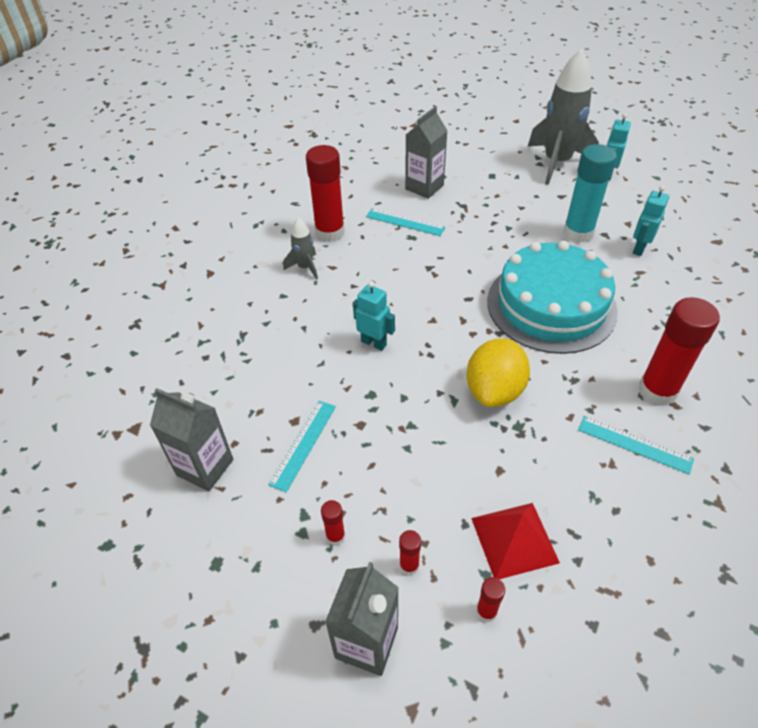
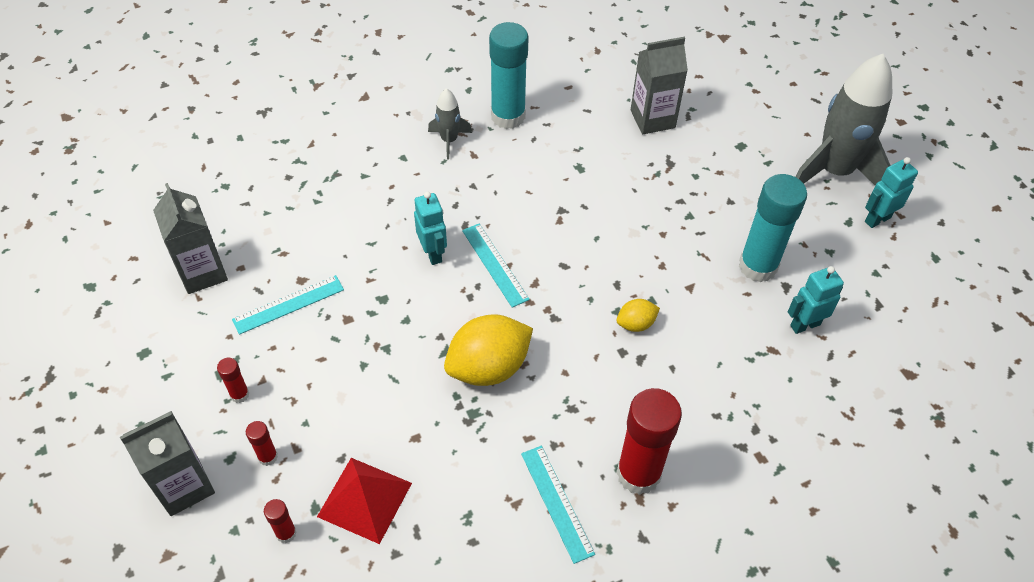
camera: 35 degrees right, 5 degrees up
red glue stick [306,145,345,242] -> turquoise glue stick [489,22,529,129]
turquoise ruler [366,208,446,236] -> turquoise ruler moved to [462,224,530,308]
turquoise cake [487,241,618,354] -> yellow lemon [616,299,660,332]

